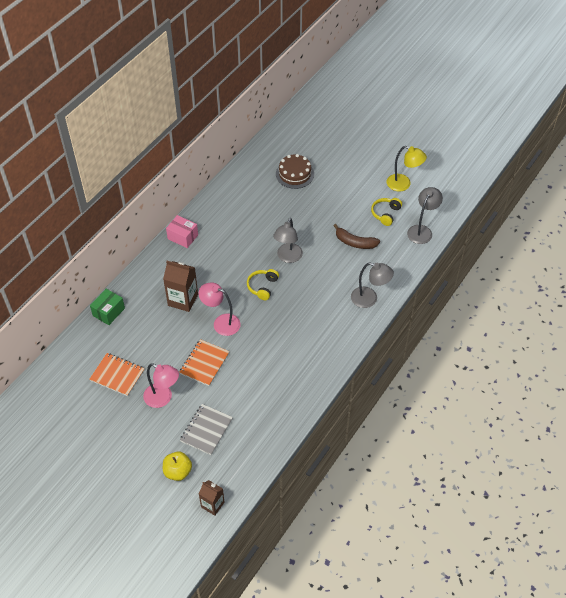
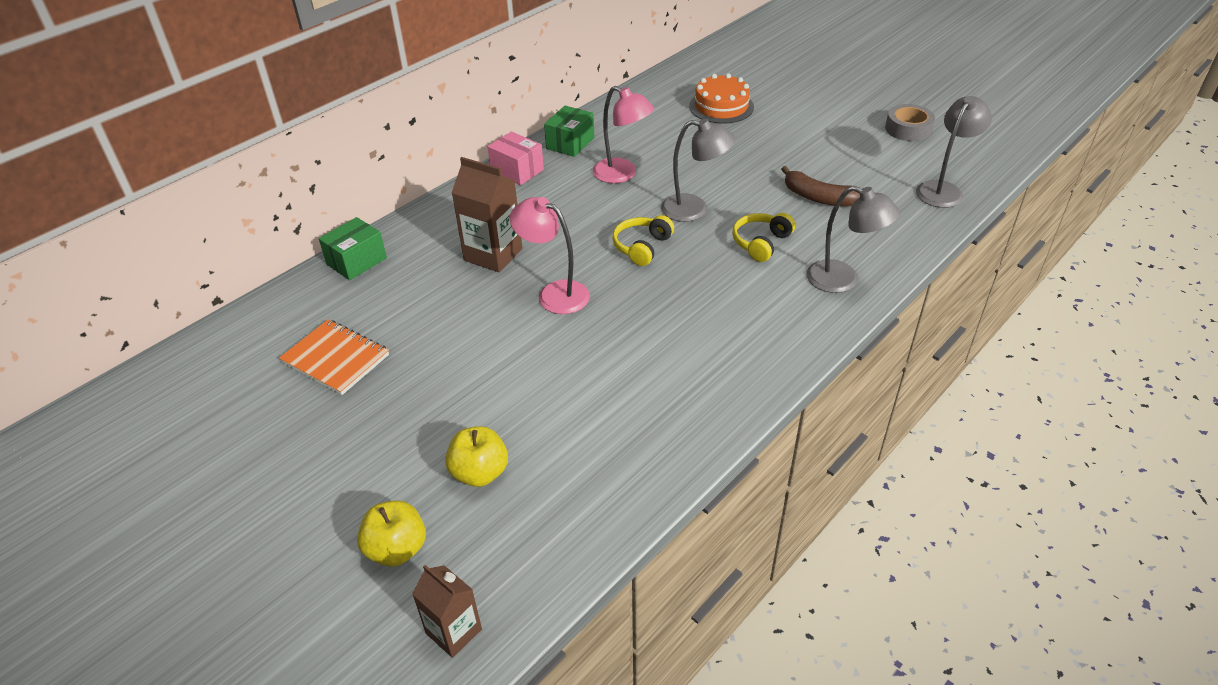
camera: 10 degrees right, 10 degrees down
pink lamp [143,364,179,408] -> pink lamp moved to [593,86,654,183]
orange notebook [179,339,230,386] -> none
grey notebook [180,404,233,455] -> yellow apple [445,426,508,487]
grey lamp [273,218,303,263] -> grey lamp turned 105 degrees counterclockwise [661,119,735,222]
brown cake [276,154,314,189] -> orange cake [689,74,754,124]
yellow headphones [371,198,402,226] -> yellow headphones moved to [732,213,795,262]
yellow lamp [387,146,427,191] -> grey tape [885,104,935,141]
none -> green box [544,106,594,157]

